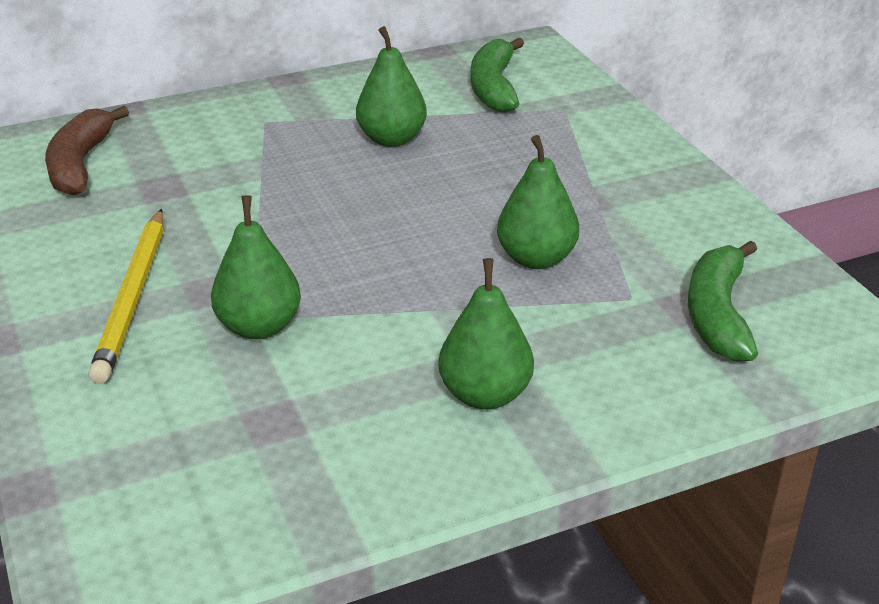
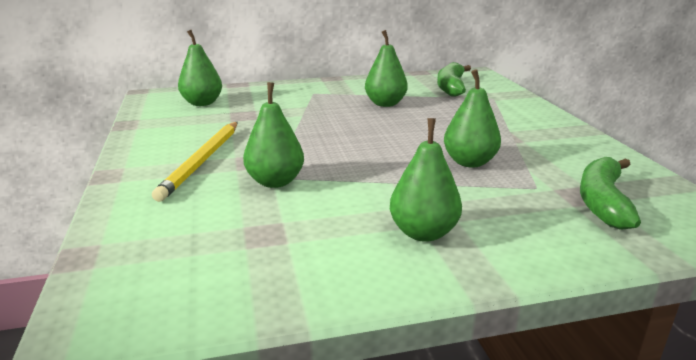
camera: 10 degrees right, 10 degrees down
brown banana [45,106,129,196] -> green pear [178,30,222,106]

